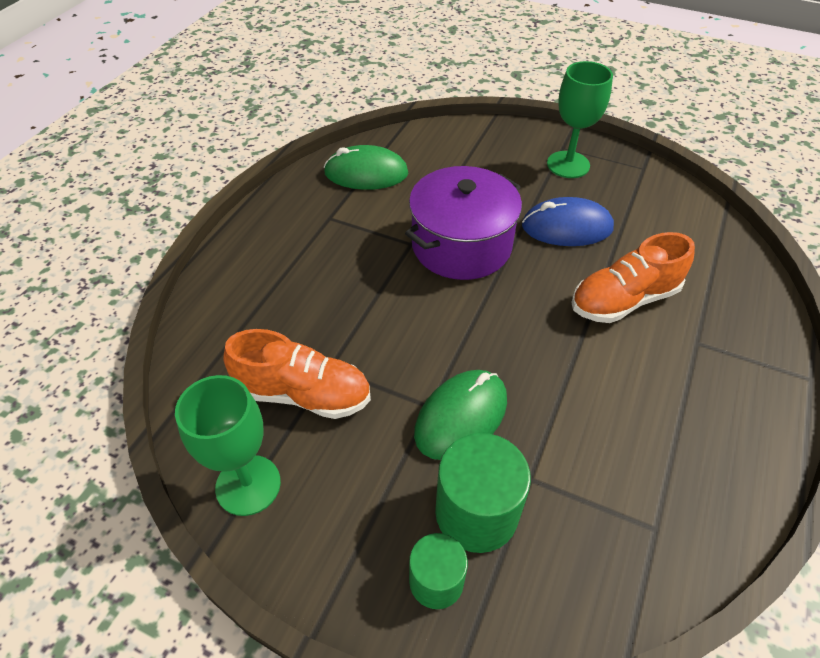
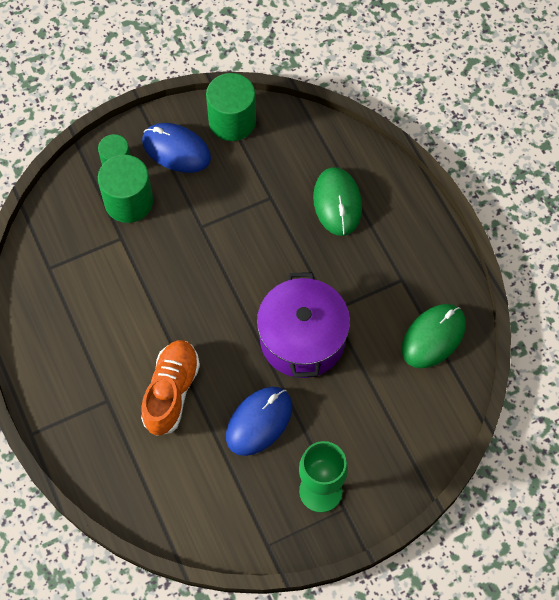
camera: 130 degrees right, 15 degrees up
green goblet [175,375,281,516] -> green cylinder [206,73,256,141]
orange shoe [223,329,371,419] -> none
green mouse [414,370,507,460] -> green mouse moved to [313,167,362,236]
none -> blue mouse [142,123,211,173]

